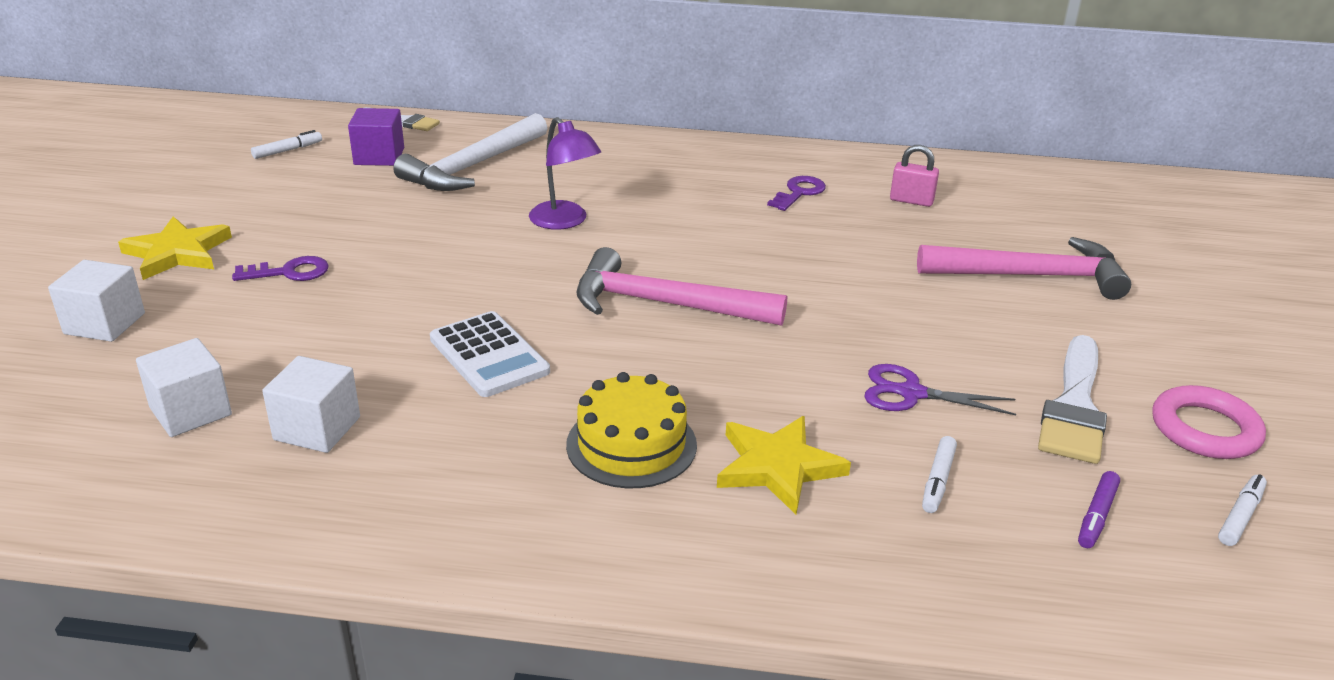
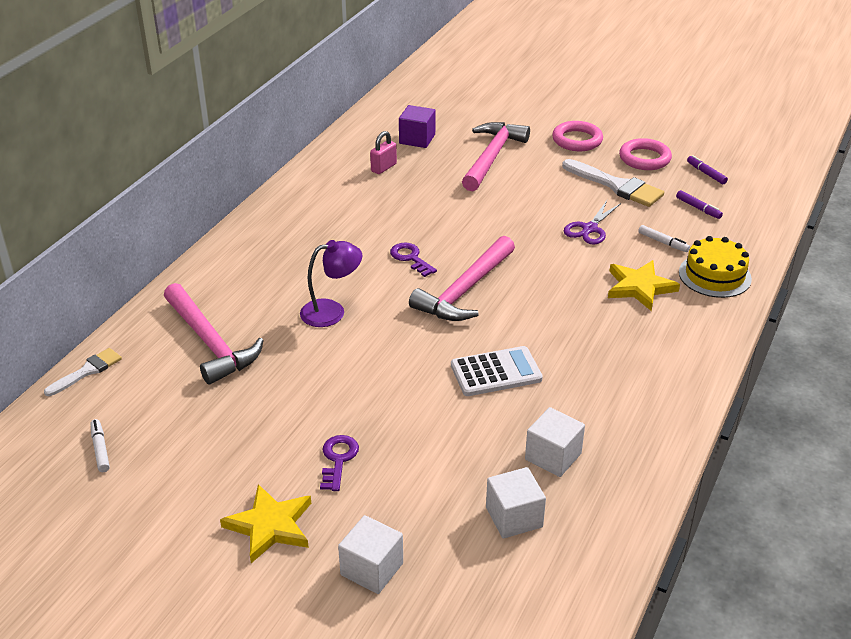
camera: 70 degrees left, 5 degrees up
purple cube [348,108,404,166] -> purple cube moved to [399,105,436,148]
white hammer [393,113,547,191] -> pink hammer [164,283,264,384]
yellow cake [566,372,697,488] -> yellow cake moved to [679,236,752,298]
purple key [767,176,826,211] -> purple key moved to [390,243,437,277]
white marker [1218,474,1267,546] -> purple marker [687,155,728,184]
none -> pink ring [552,121,603,151]

